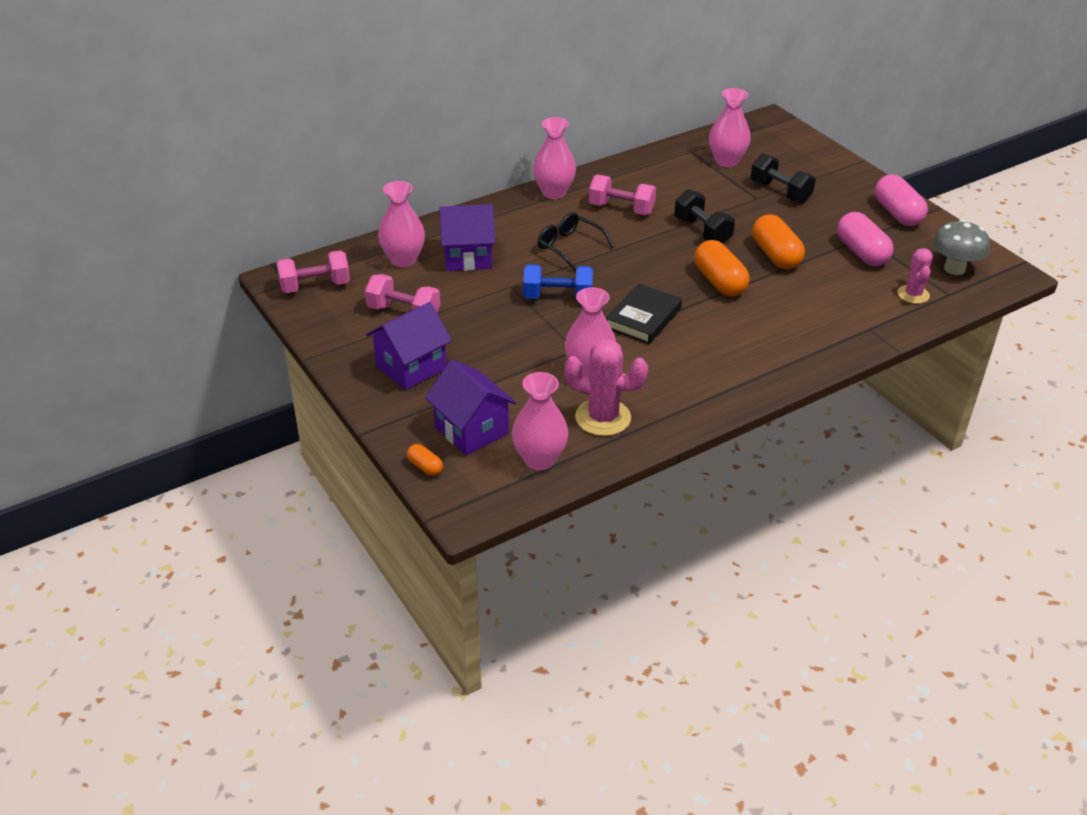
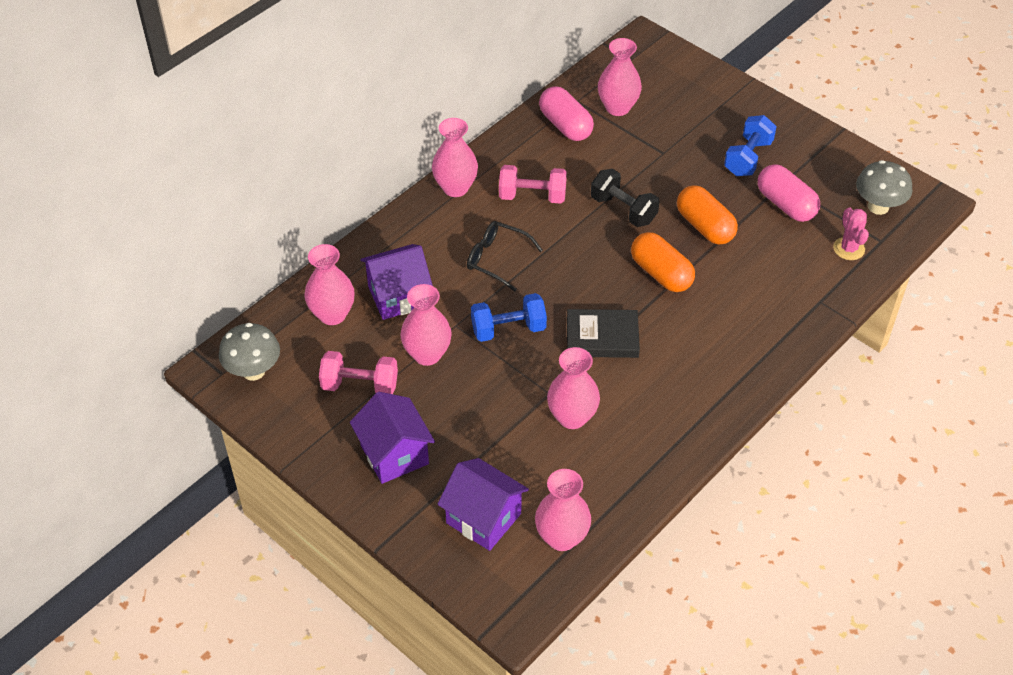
camera: 15 degrees left, 10 degrees up
pink dumbbell [276,250,350,293] -> grey mushroom [219,323,280,381]
purple house [366,302,452,390] -> purple house turned 60 degrees counterclockwise [350,392,435,484]
orange capsule [407,444,443,476] -> none
pink cactus [565,339,648,436] -> none
black book [606,283,682,344] -> black book turned 75 degrees clockwise [567,309,640,358]
black dumbbell [751,153,816,203] -> none
pink capsule [875,175,928,226] -> pink capsule moved to [539,86,594,141]
none -> pink vase [400,284,452,366]
none -> blue dumbbell [724,115,777,176]

